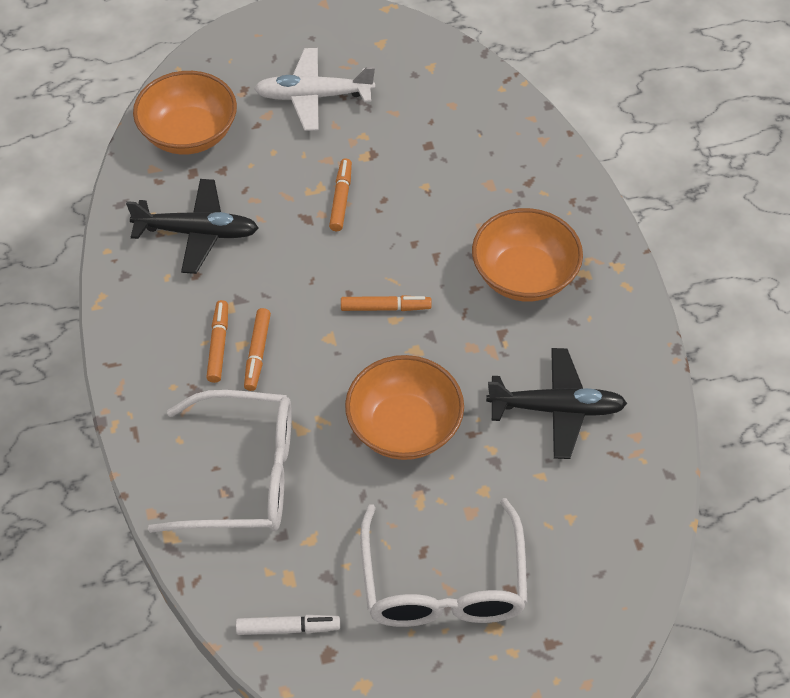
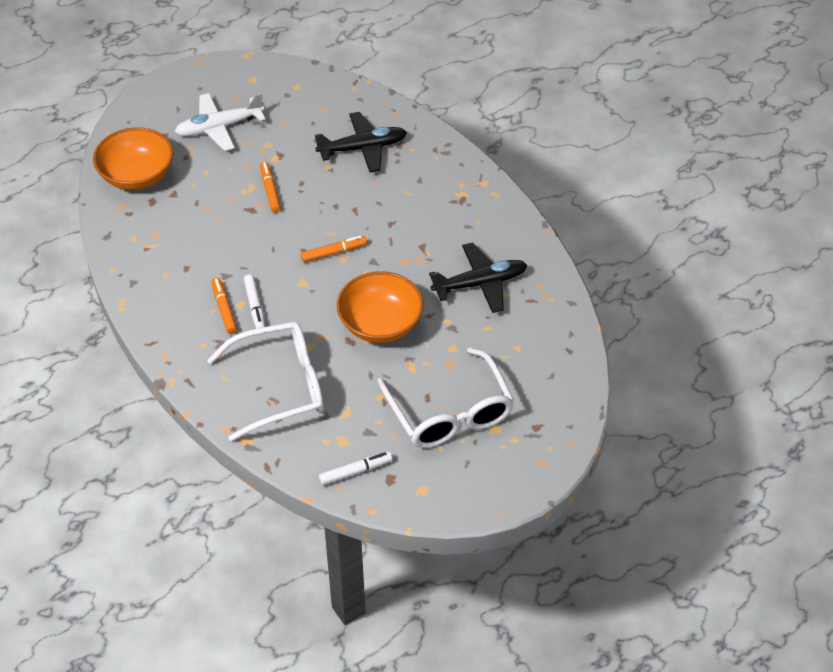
camera: 20 degrees left, 5 degrees down
black plane [126,179,258,274] -> black plane moved to [315,112,407,173]
orange marker [244,308,271,391] -> white marker [244,274,266,329]
orange bowl [472,208,583,302] -> none

